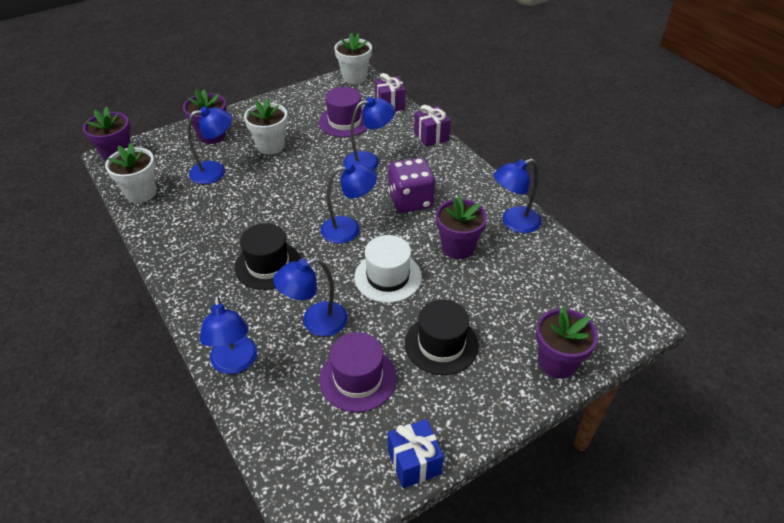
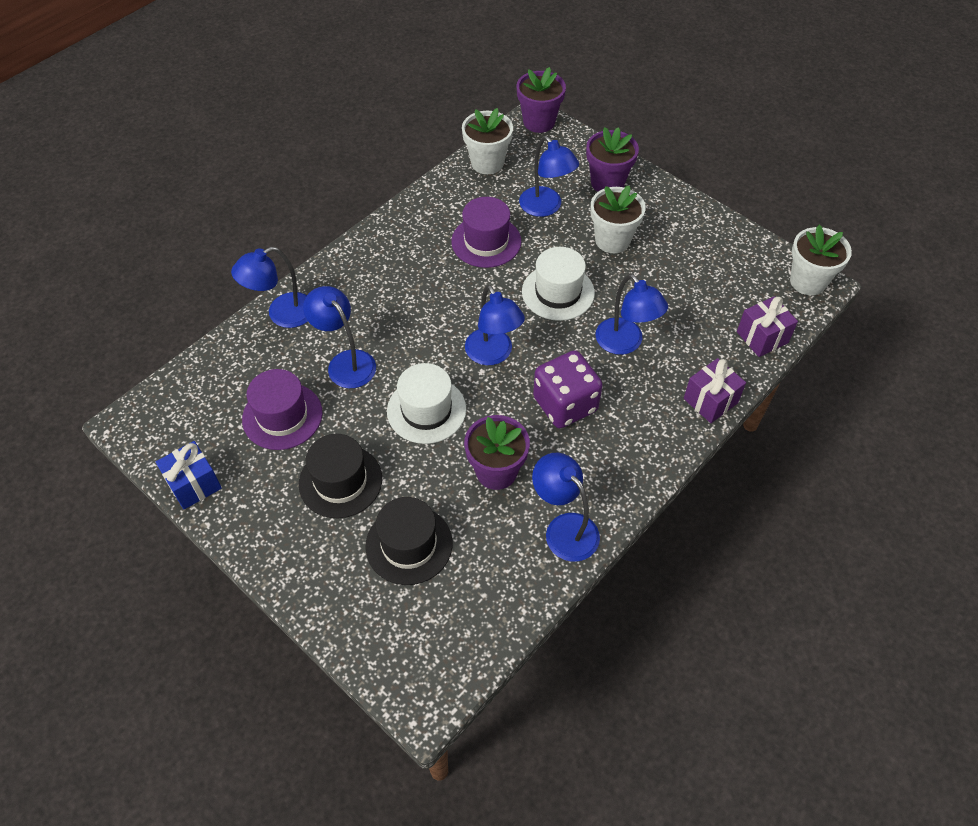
camera: 75 degrees right, 10 degrees up
black hat [235,223,301,290] -> black hat moved to [365,497,452,585]
purple hat [318,87,368,137] -> purple hat moved to [451,197,521,268]
purple flower pot [536,307,598,379] -> none
none -> white hat [522,247,595,321]

